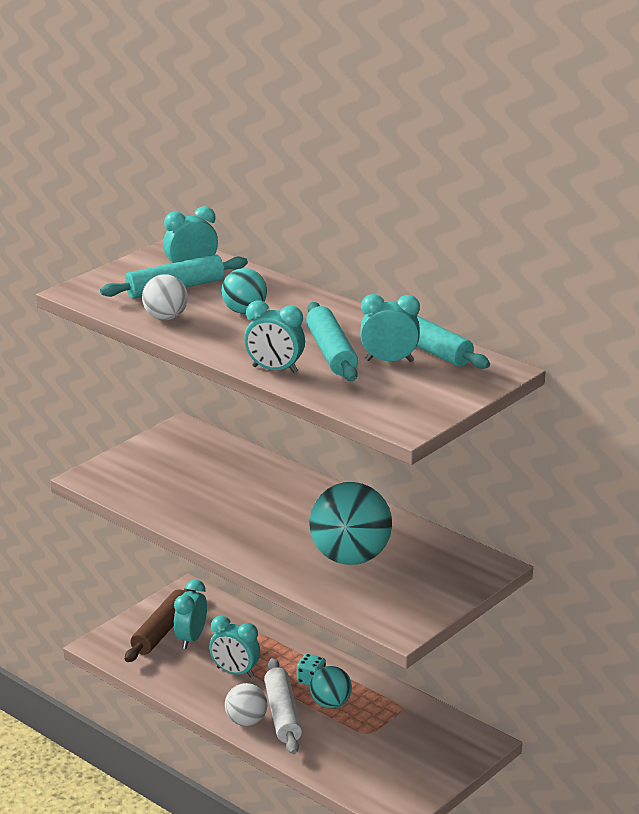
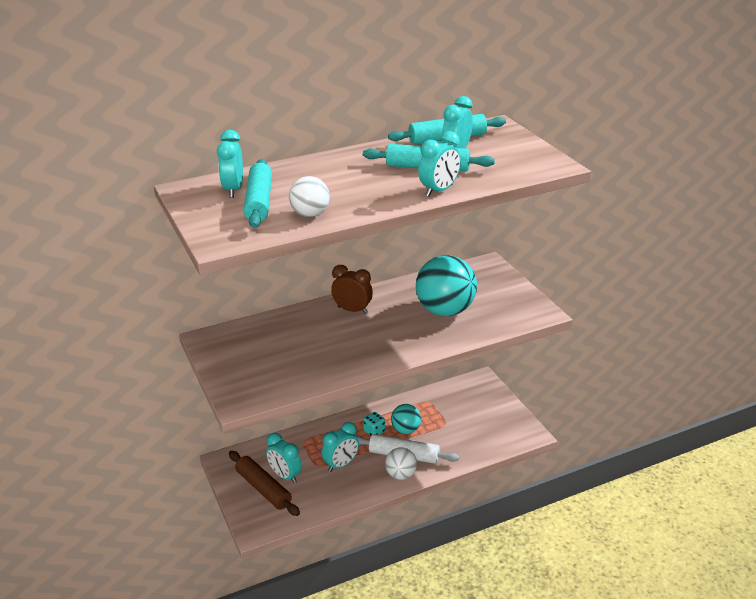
camera: 65 degrees left, 5 degrees up
turquoise ball [221,268,267,314] -> none
none -> brown clock [331,265,373,314]

